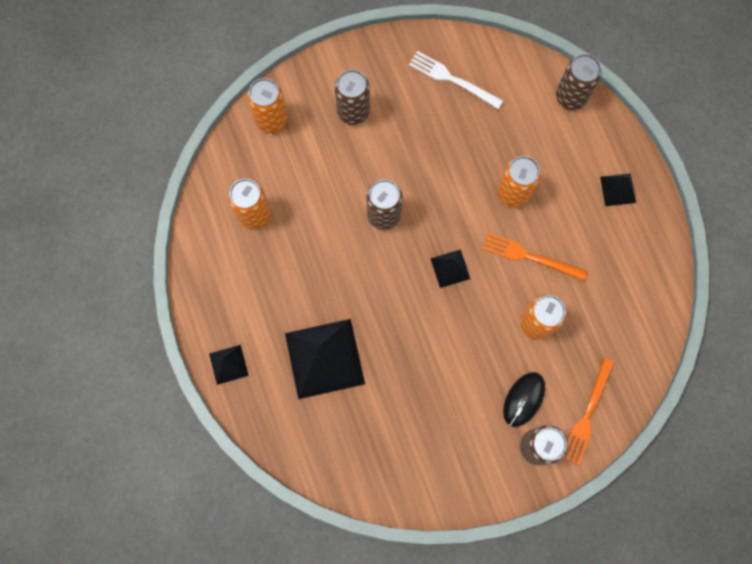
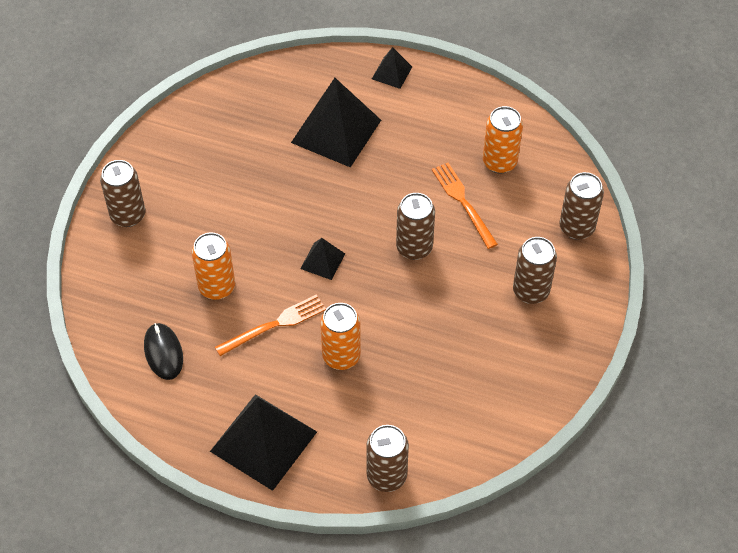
camera: 130 degrees right, 20 degrees down
orange can [247,78,288,133] -> brown can [559,172,604,240]
white fork [409,51,503,109] -> none
black mouse [503,372,545,427] -> black mouse moved to [144,323,183,380]
orange fork [563,358,614,465] -> orange fork moved to [432,163,498,249]
black pyramid [600,173,636,206] -> black pyramid [210,394,317,491], size x2.08

